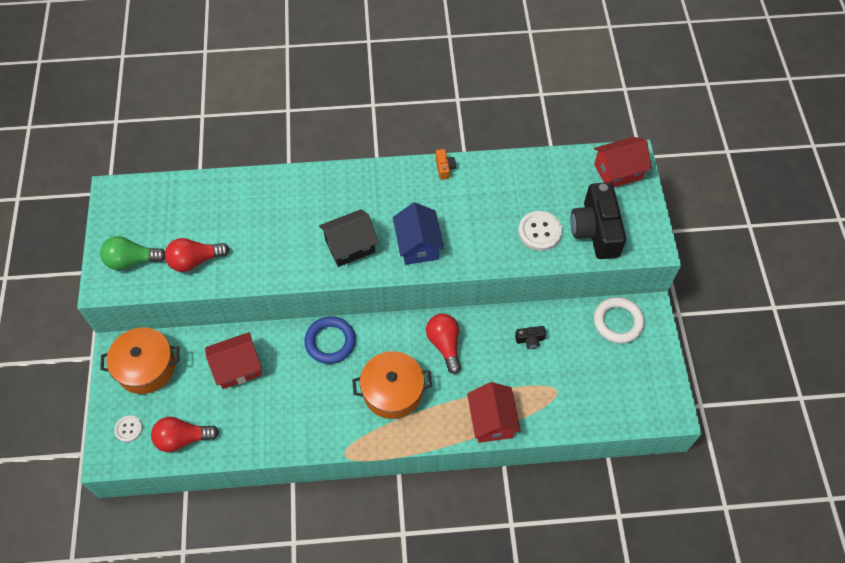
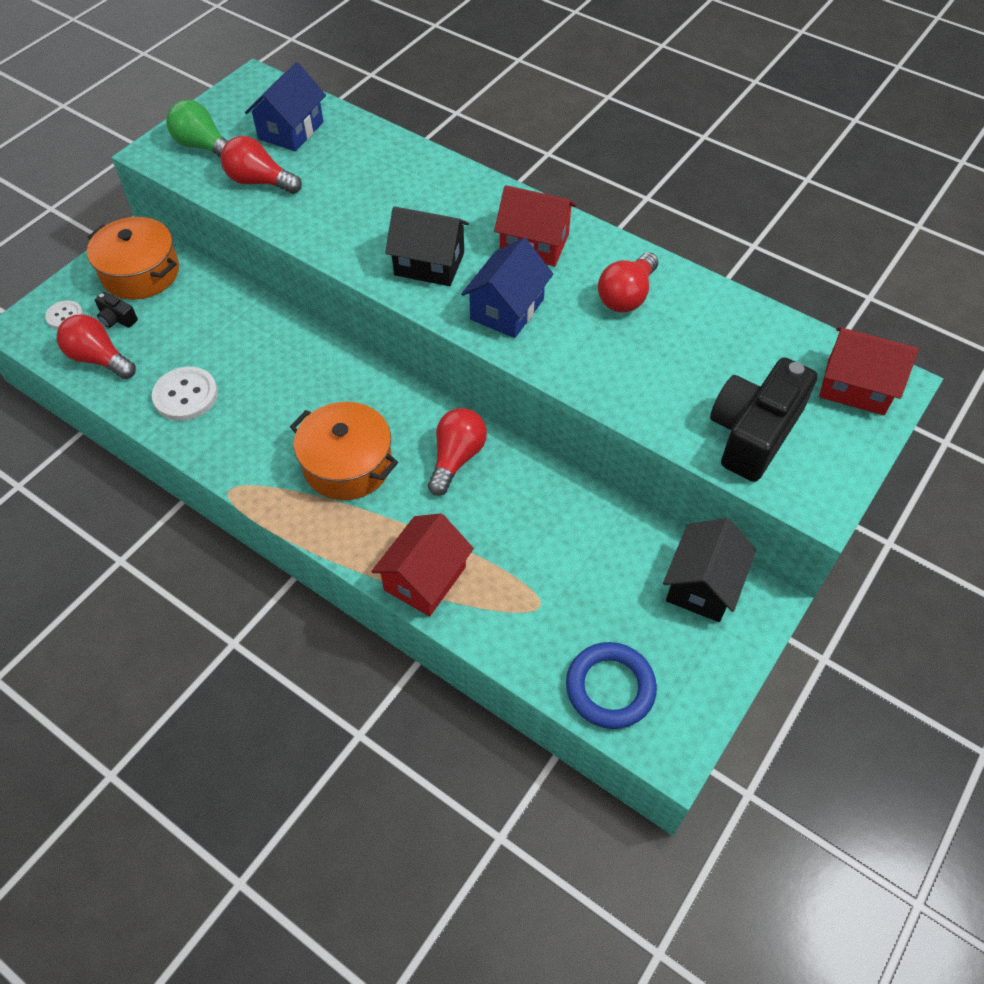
camera: 40 degrees right, 5 degrees down
red house [205,332,262,389] -> red house moved to [494,185,576,266]
blue ring [304,316,356,364] -> blue ring moved to [566,642,657,729]
orange camera [436,149,456,180] -> none
black camera [515,326,546,349] -> black camera moved to [95,292,138,328]
white button [518,211,562,251] -> white button moved to [152,367,218,421]
white ring [594,297,645,344] -> black house [663,518,756,622]
none -> blue house [245,62,326,151]
none -> red light bulb [598,252,658,313]

